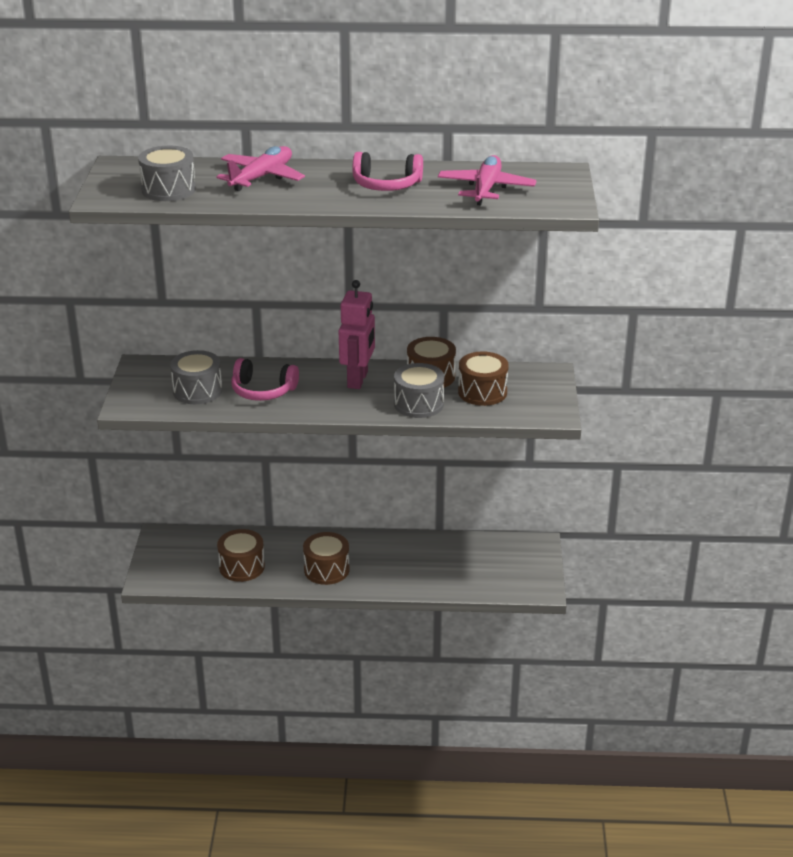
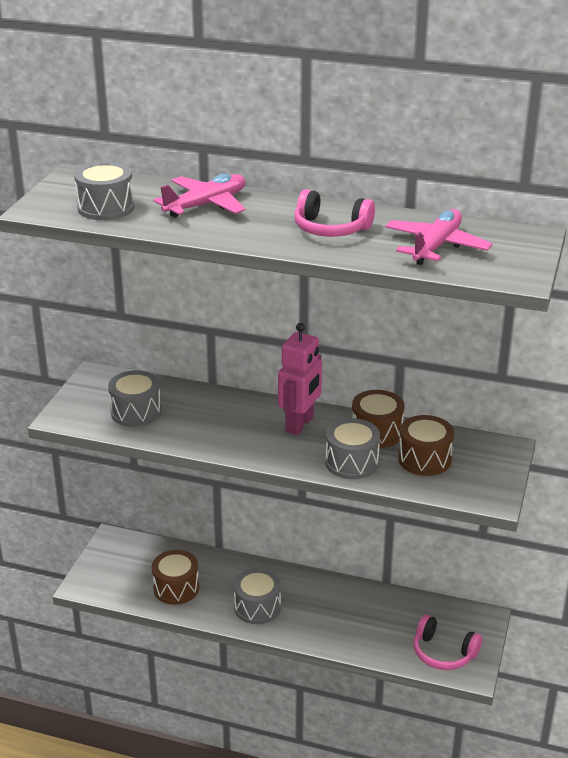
camera: 15 degrees right, 0 degrees up
pink headphones [231,358,299,401] -> pink headphones moved to [414,615,482,670]
brown drum [303,532,350,585] -> grey drum [234,568,281,624]

